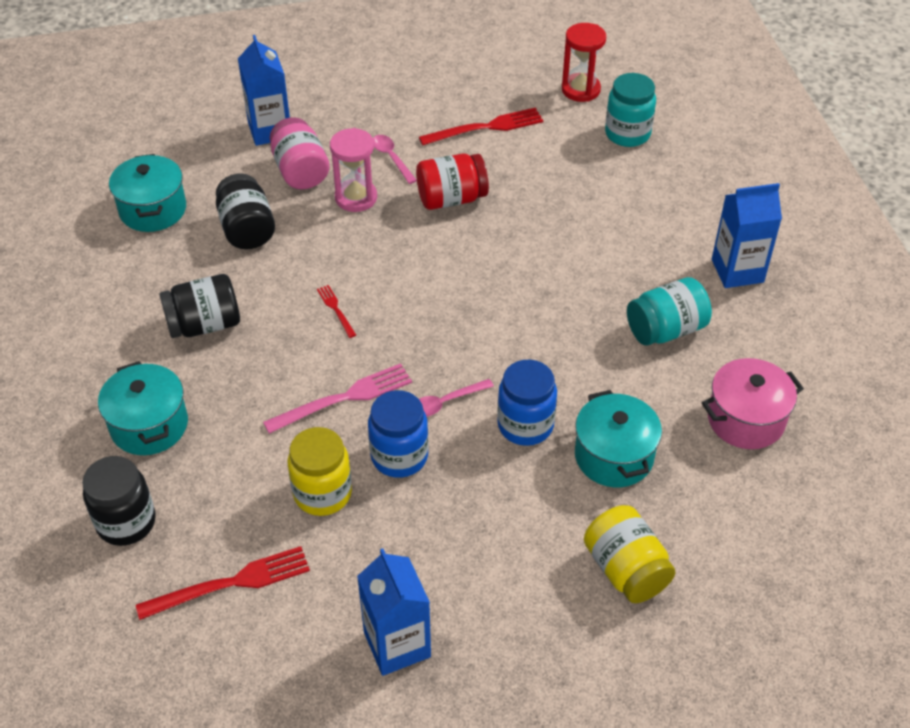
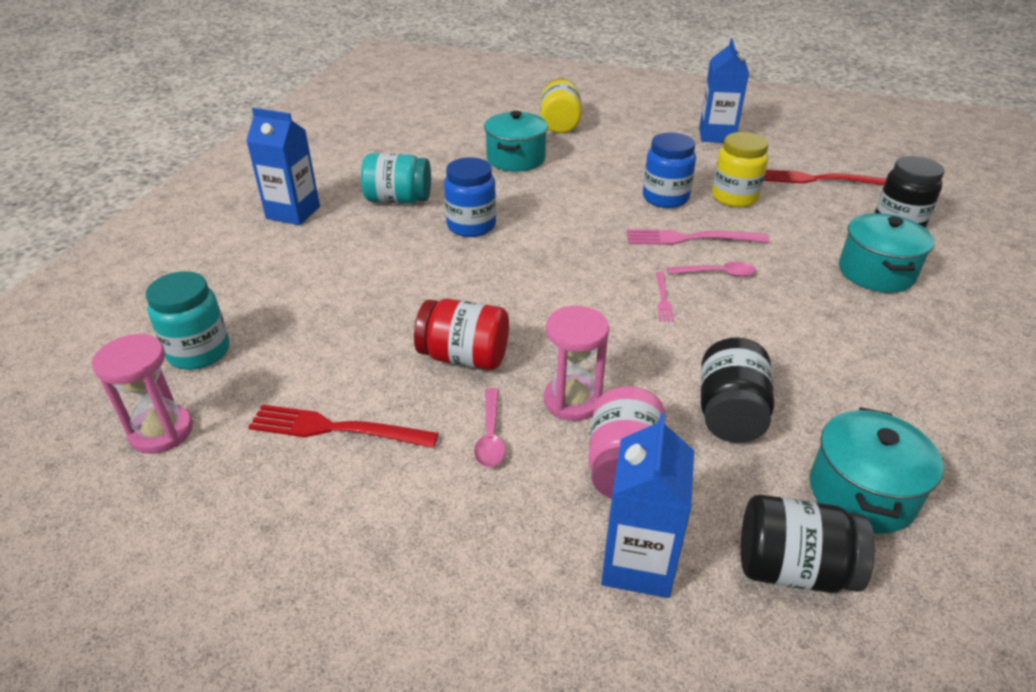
camera: 150 degrees left, 10 degrees down
black jar [159,274,240,338] -> black jar moved to [741,495,875,593]
red fork [317,285,356,338] -> pink fork [656,272,674,322]
pink spoon [419,379,494,417] -> pink spoon moved to [667,262,756,277]
blue jar [497,360,557,446] -> blue jar moved to [444,157,496,237]
red hourglass [562,23,606,102] -> pink hourglass [92,333,193,454]
pink pot [702,358,804,449] -> none

